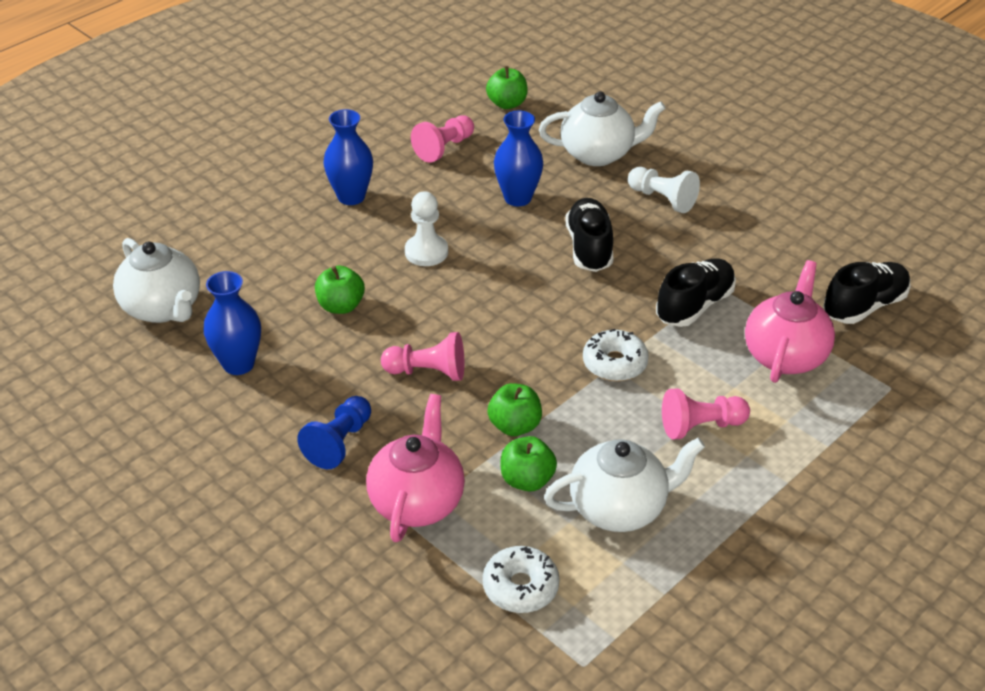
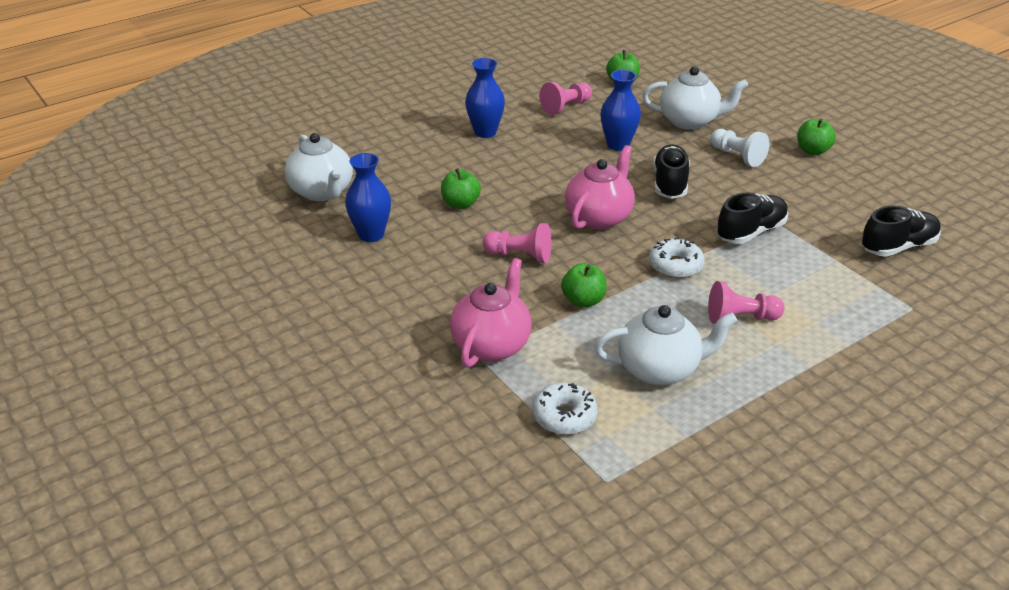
camera: 10 degrees right, 5 degrees down
blue pawn [297,396,371,469] -> none
white pawn [405,191,448,266] -> none
green apple [501,436,557,492] -> green apple moved to [797,118,836,155]
pink teapot [745,260,835,383] -> pink teapot moved to [565,145,635,229]

